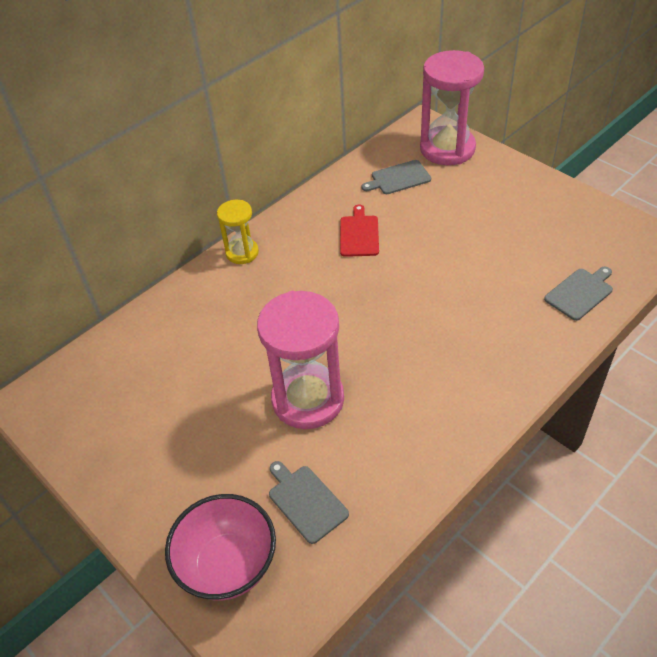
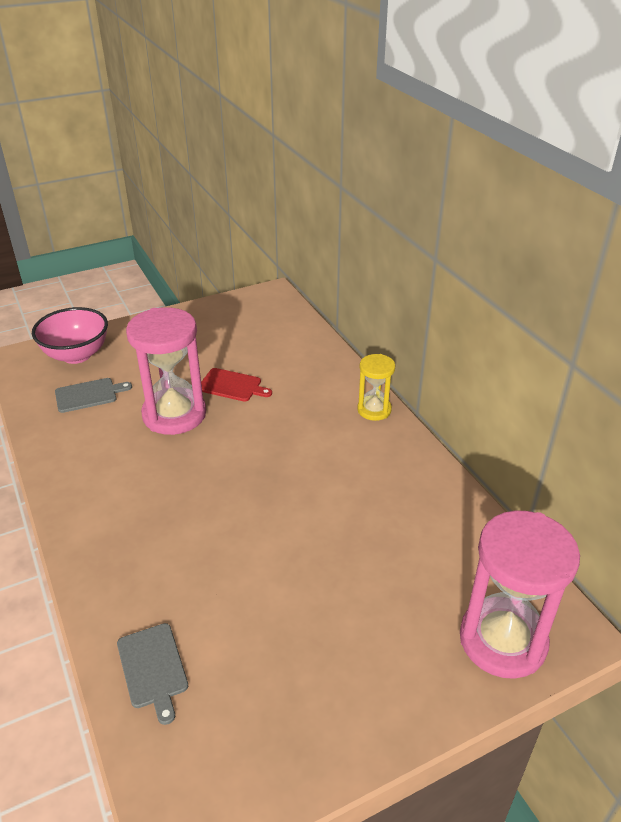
camera: 105 degrees right, 10 degrees down
red cutting board [340,204,379,257] -> red cutting board moved to [201,368,272,402]
grey cutting board [361,160,431,194] -> none

